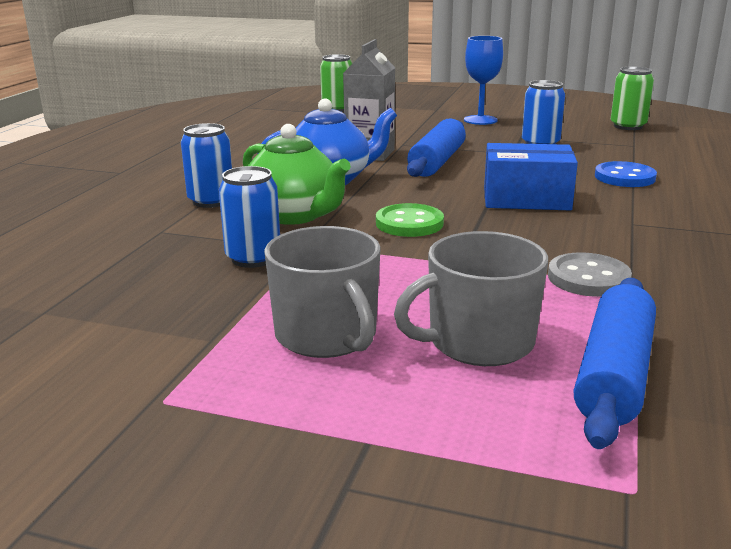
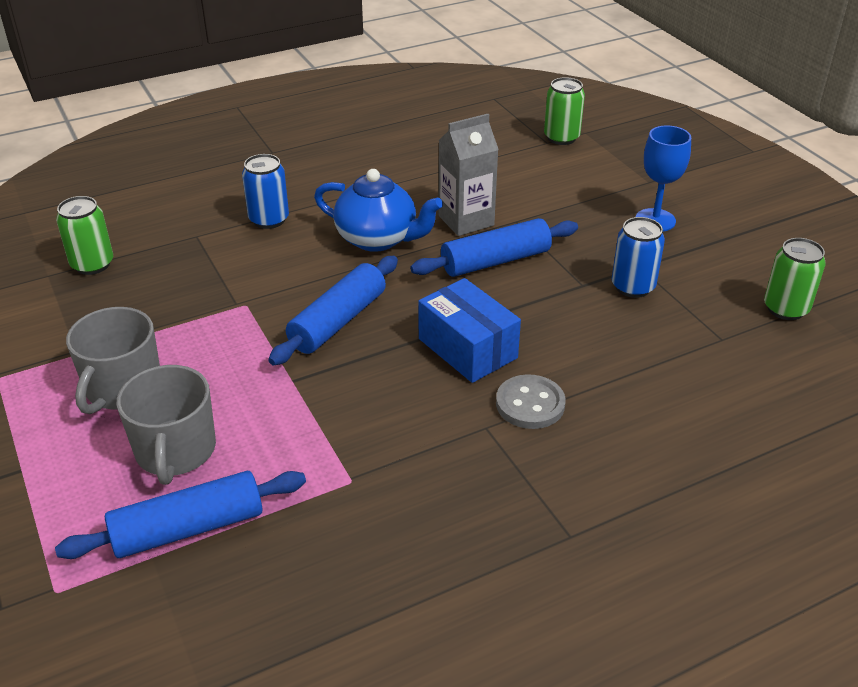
camera: 45 degrees right, 15 degrees up
blue can [219,166,280,268] -> none
green teapot [243,124,351,225] -> none
green button [376,203,444,237] -> blue rolling pin [268,256,398,366]
grey mug [394,231,548,366] -> grey mug turned 120 degrees counterclockwise [116,365,216,485]
grey button [548,252,632,297] -> grey button moved to [496,374,566,429]
blue button [595,161,657,187] -> none
none -> green can [56,196,113,275]

